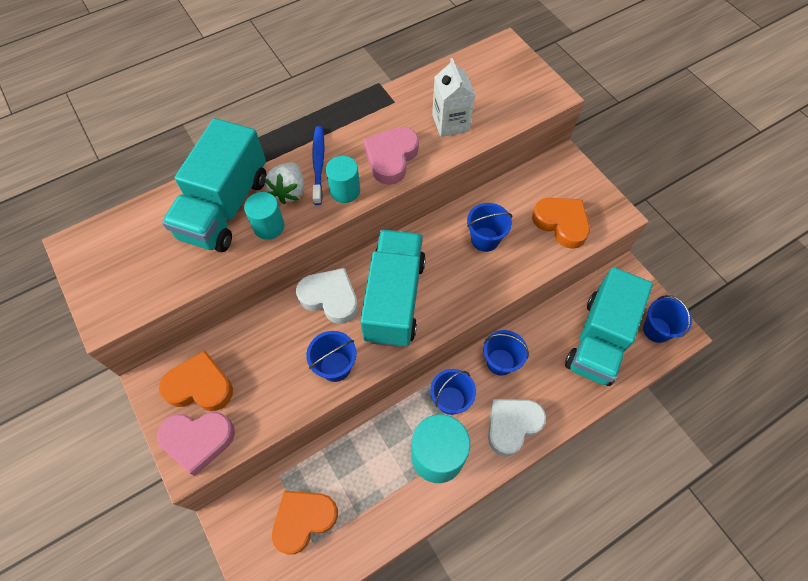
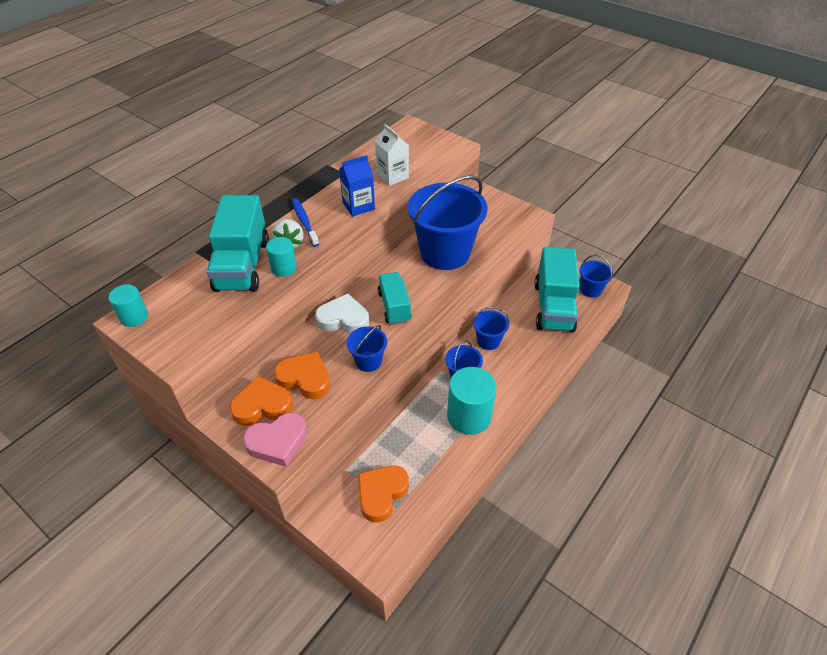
camera: 20 degrees left, 15 degrees down
turquoise cylinder [326,156,360,203] -> turquoise cylinder moved to [108,284,148,327]
turquoise truck [360,230,426,347] -> turquoise truck [378,272,412,325], size x0.61
pink heart [363,127,419,185] -> blue carton [339,155,375,216]
blue bucket [467,203,512,252] -> blue bucket [408,175,487,270], size x2.21
white heart [488,399,546,456] -> none
orange heart [532,198,590,249] -> orange heart moved to [274,352,330,399]

